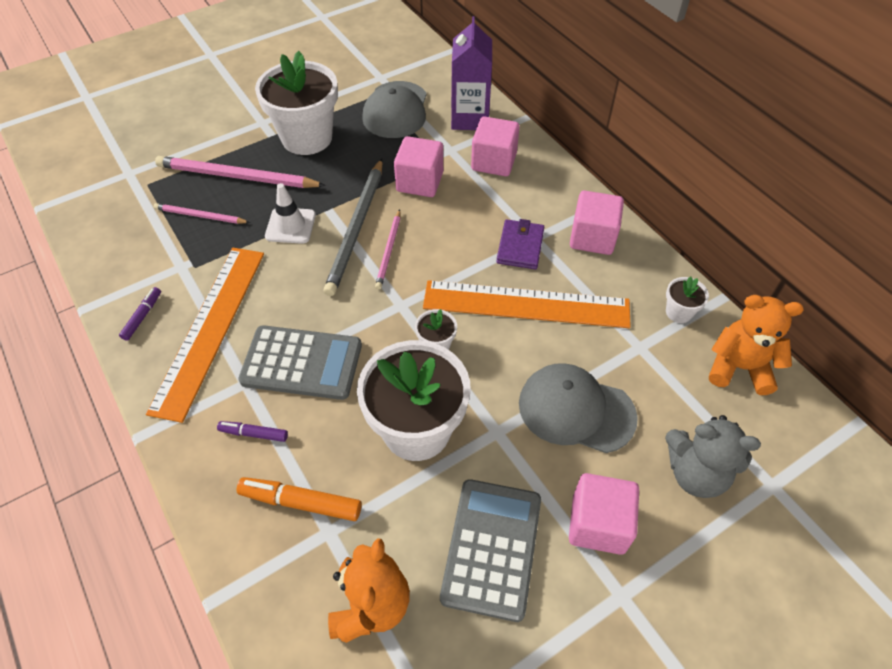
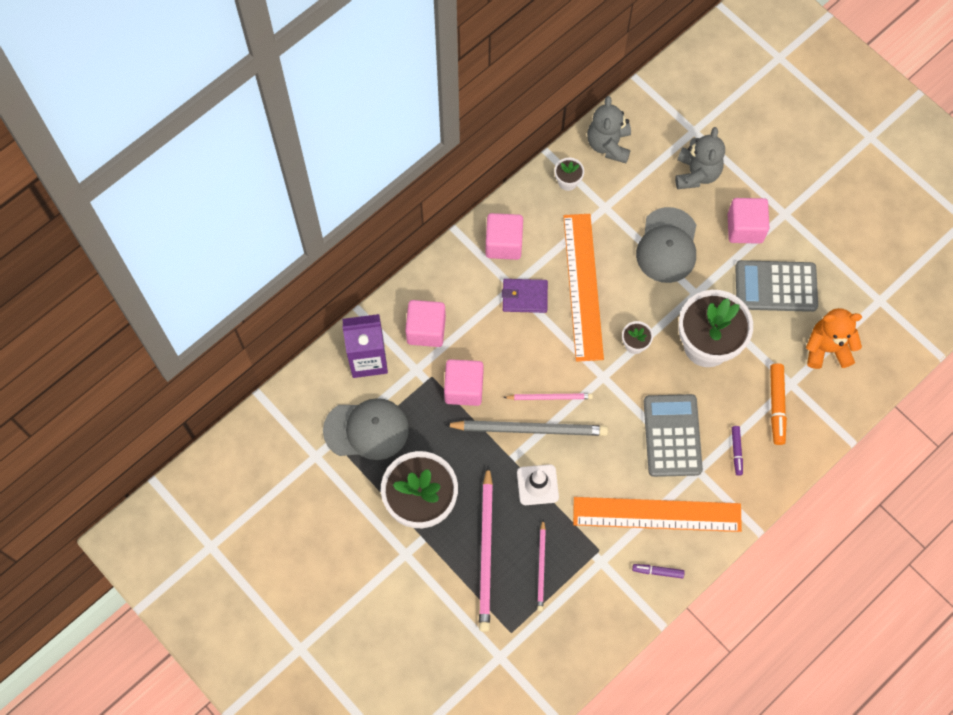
camera: 100 degrees left, 15 degrees up
orange teddy bear [709,295,804,395] -> grey teddy bear [587,96,631,163]

